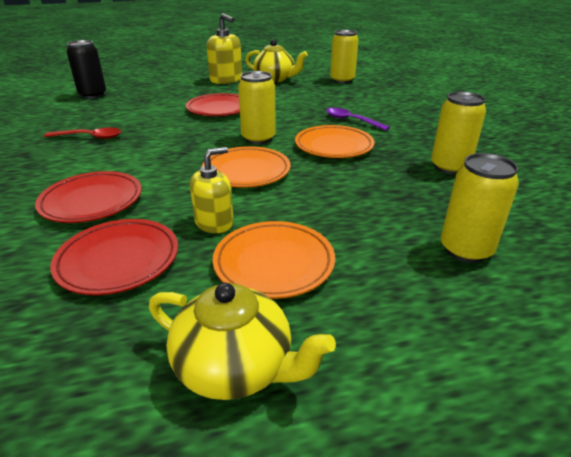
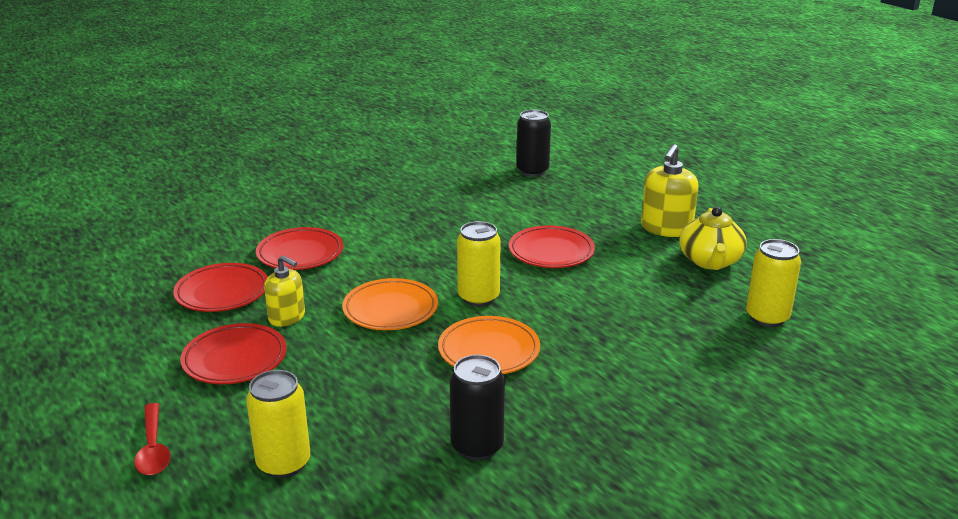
camera: 70 degrees right, 5 degrees down
red spoon [44,128,121,139] -> red spoon moved to [134,403,171,475]
yellow teapot [149,283,336,400] -> none
orange plate [213,221,335,299] -> red plate [180,323,287,384]
purple spoon [326,108,390,131] -> none
yellow can [431,92,486,175] -> black can [450,355,505,461]

